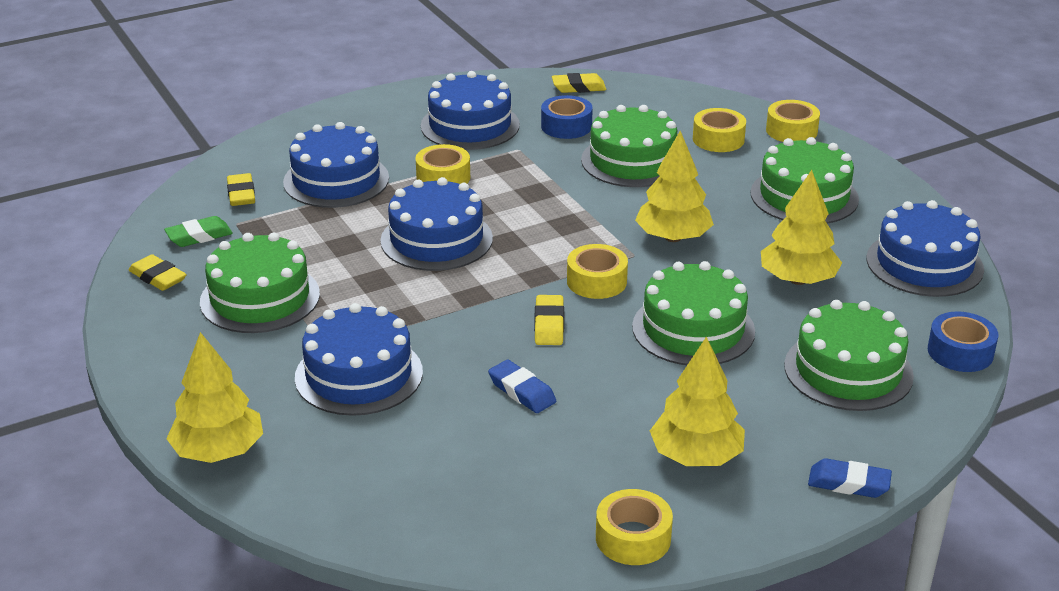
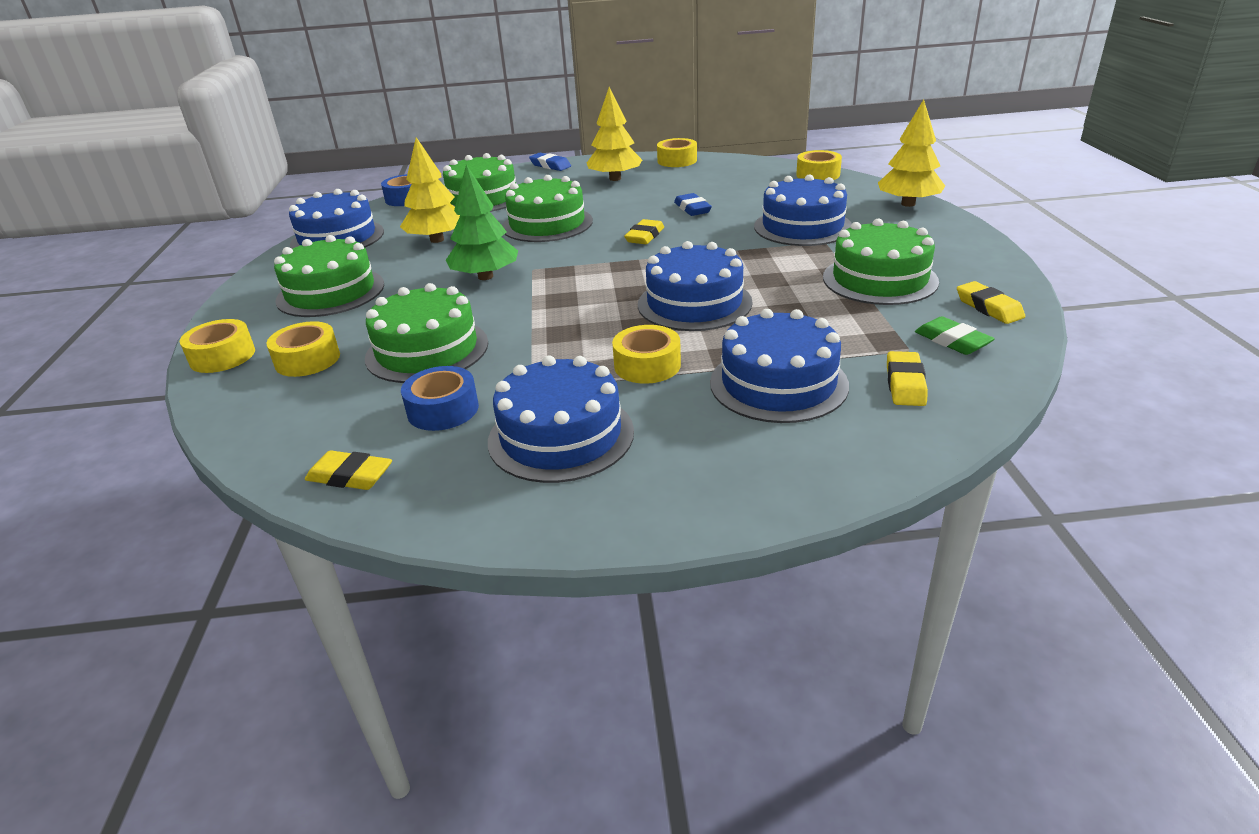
camera: 155 degrees left, 0 degrees up
green eraser [164,216,233,247] -> green eraser turned 60 degrees clockwise [915,316,995,355]
yellow tape [567,244,628,299] -> yellow tape moved to [796,150,842,180]
yellow tree [635,131,714,242] -> green tree [446,164,518,280]

